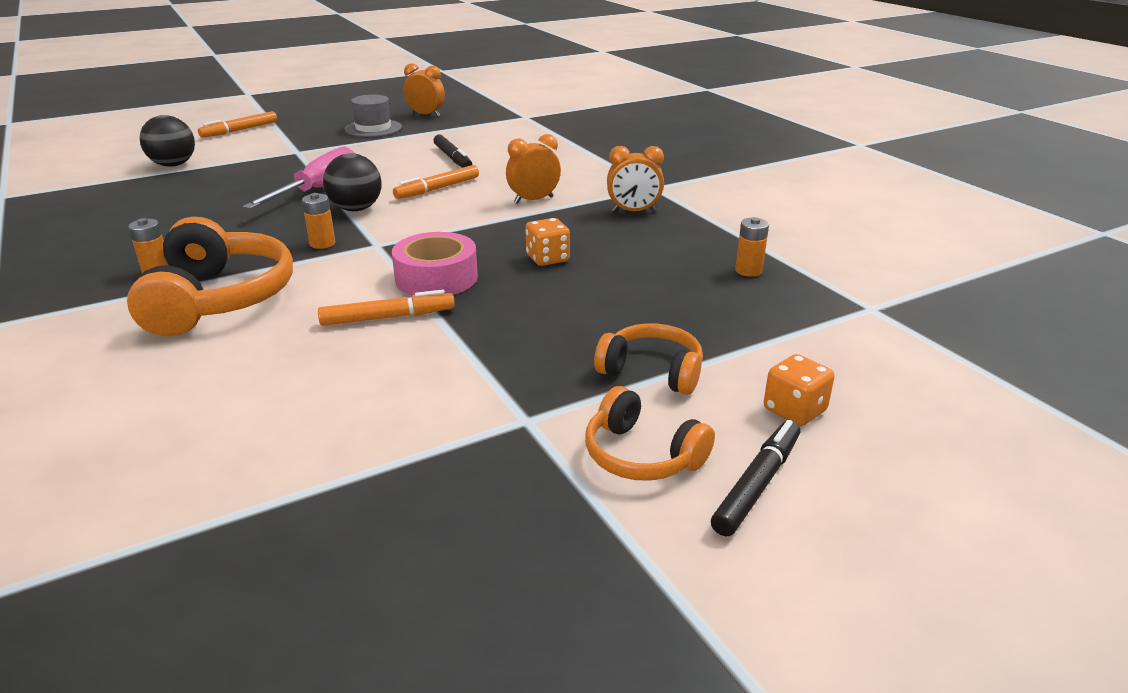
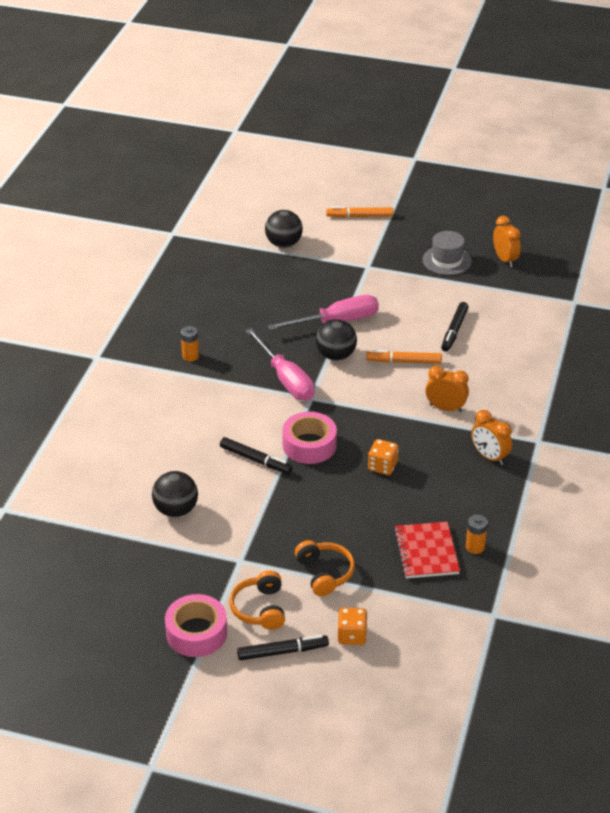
camera: 45 degrees right, 10 degrees up
orange headphones [127,217,293,337] -> none
orange battery [302,193,335,249] -> pink screwdriver [245,328,315,401]
orange marker [318,290,455,326] -> black marker [220,437,293,474]
none -> black ball [152,471,198,517]
none -> pink tape [165,594,227,657]
none -> red notebook [394,522,460,579]

